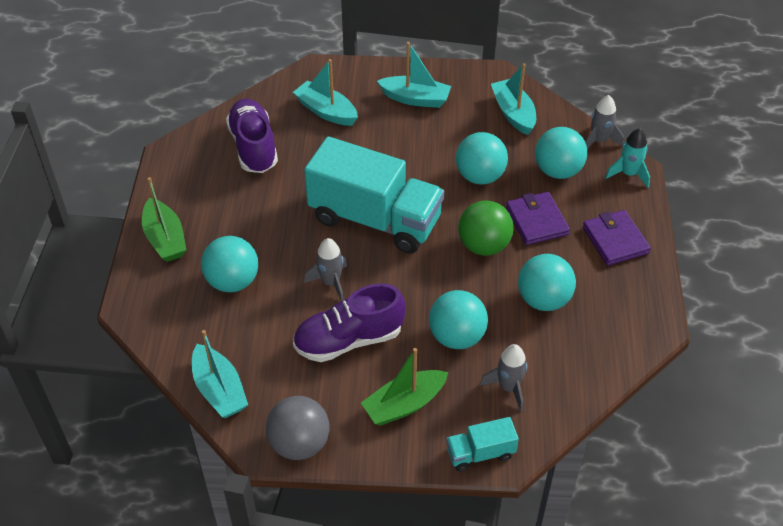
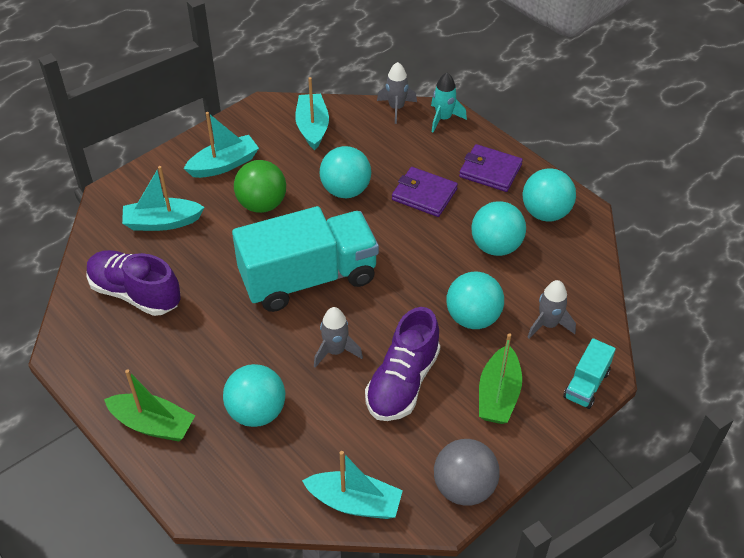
camera: 45 degrees left, 0 degrees up
green ball [458,200,514,256] -> green ball moved to [234,160,286,213]
turquoise boat [491,63,536,135] -> turquoise boat turned 60 degrees clockwise [295,77,329,150]
turquoise ball [535,127,587,179] -> turquoise ball moved to [523,168,576,222]

